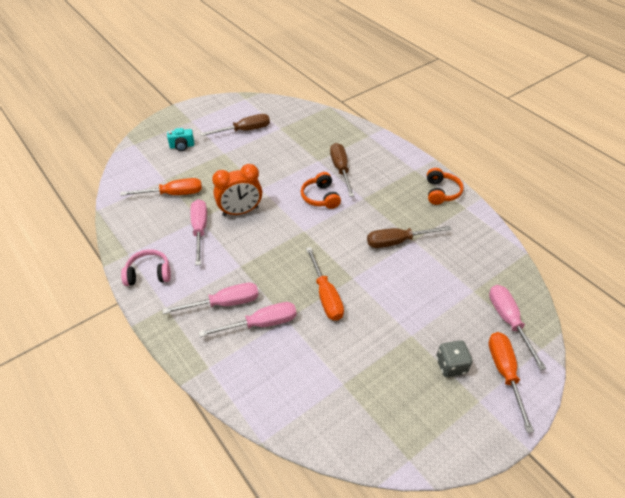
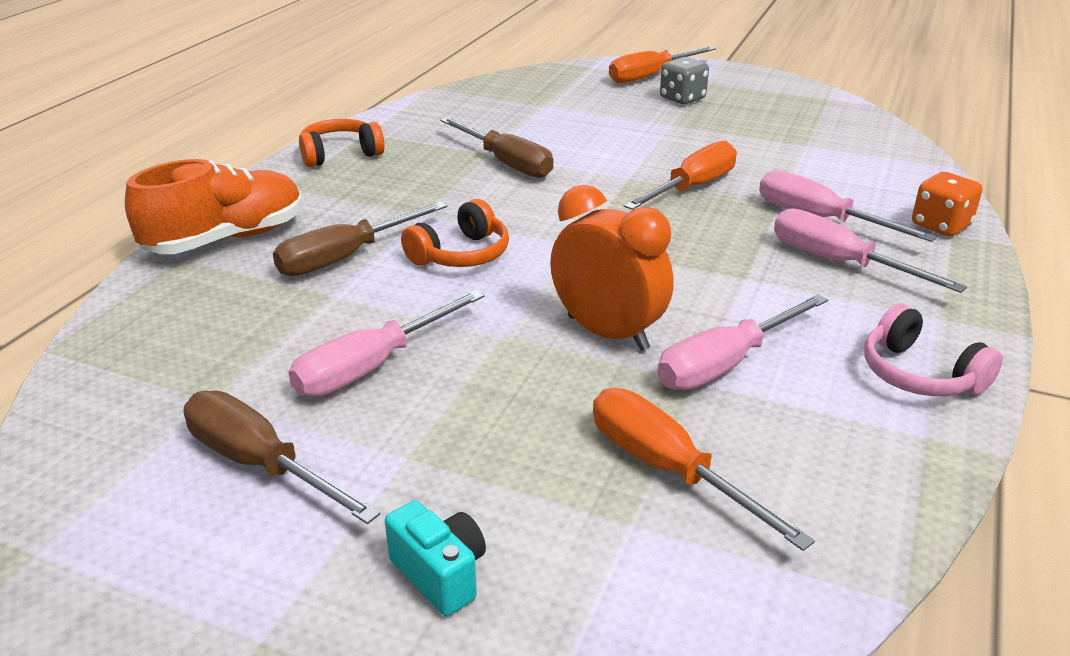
camera: 120 degrees left, 15 degrees down
pink screwdriver [489,285,546,370] -> pink screwdriver moved to [289,290,485,397]
none -> orange shoe [125,159,302,254]
none -> orange dice [912,172,982,236]

